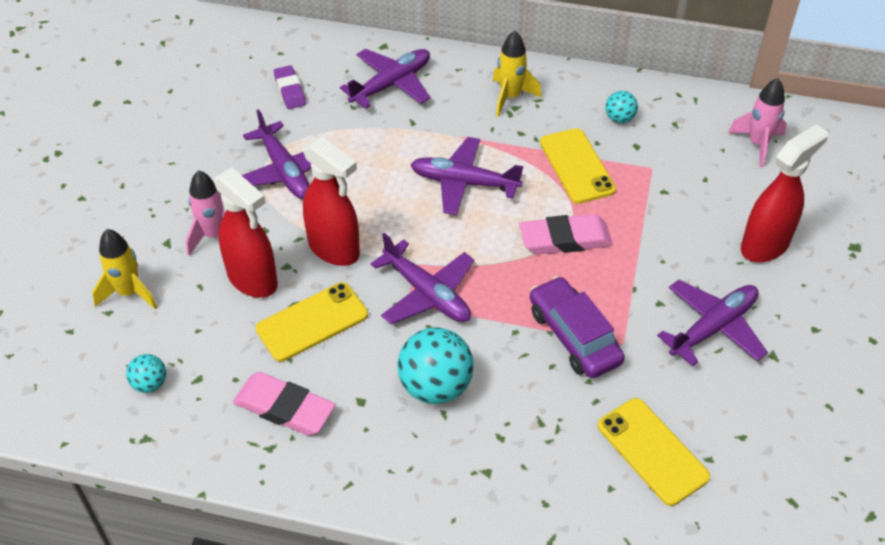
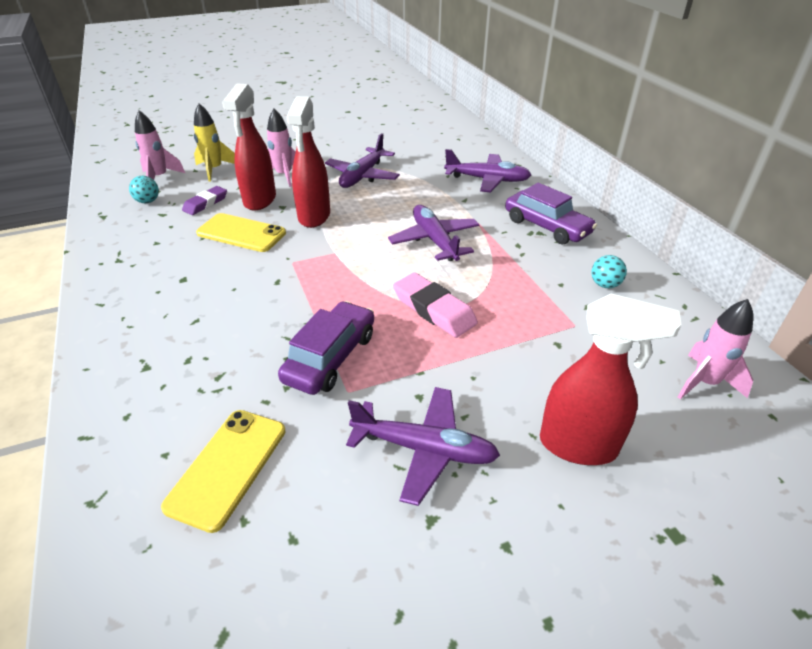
camera: 55 degrees right, 10 degrees down
pink eraser [233,372,336,436] -> none
purple eraser [274,65,306,109] -> purple eraser moved to [182,186,227,215]
purple plane [371,233,474,324] -> none
turquoise ball [397,328,474,404] -> none
yellow rocket [493,31,541,116] -> purple car [505,183,597,244]
yellow phone [540,128,616,204] -> none
none -> pink rocket [135,110,185,180]

